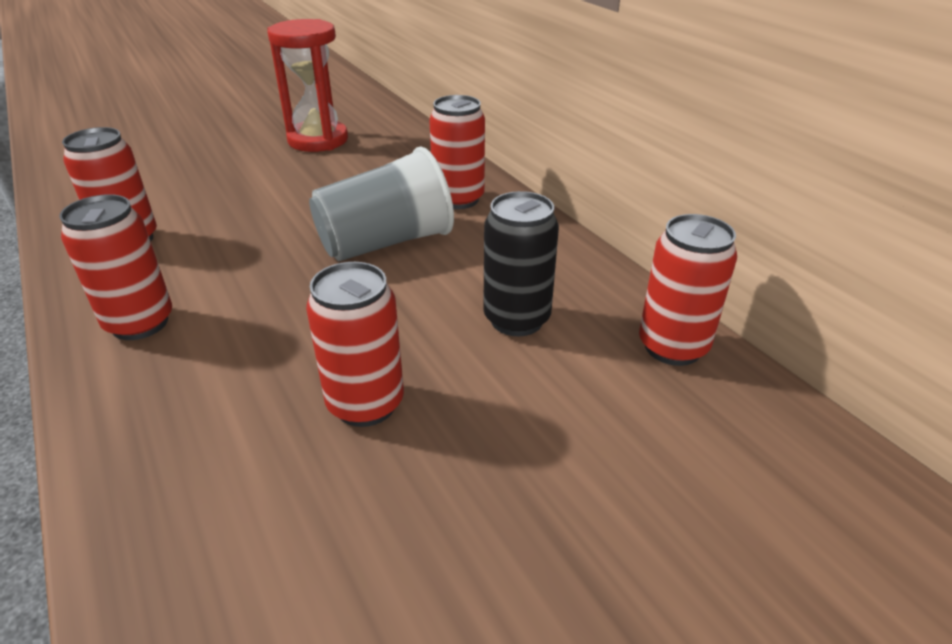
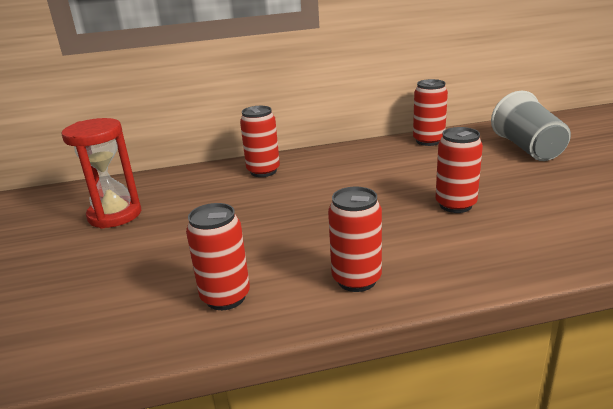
camera: 70 degrees left, 10 degrees down
grey cup [309,147,454,261] -> grey cup moved to [491,91,571,161]
black can [483,191,559,336] -> none

